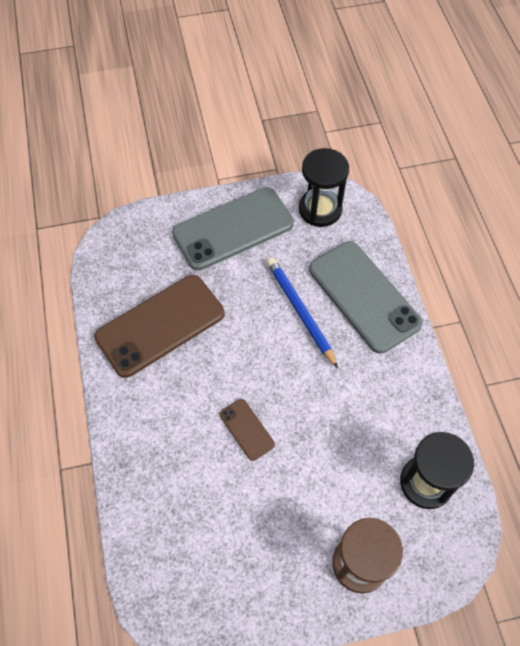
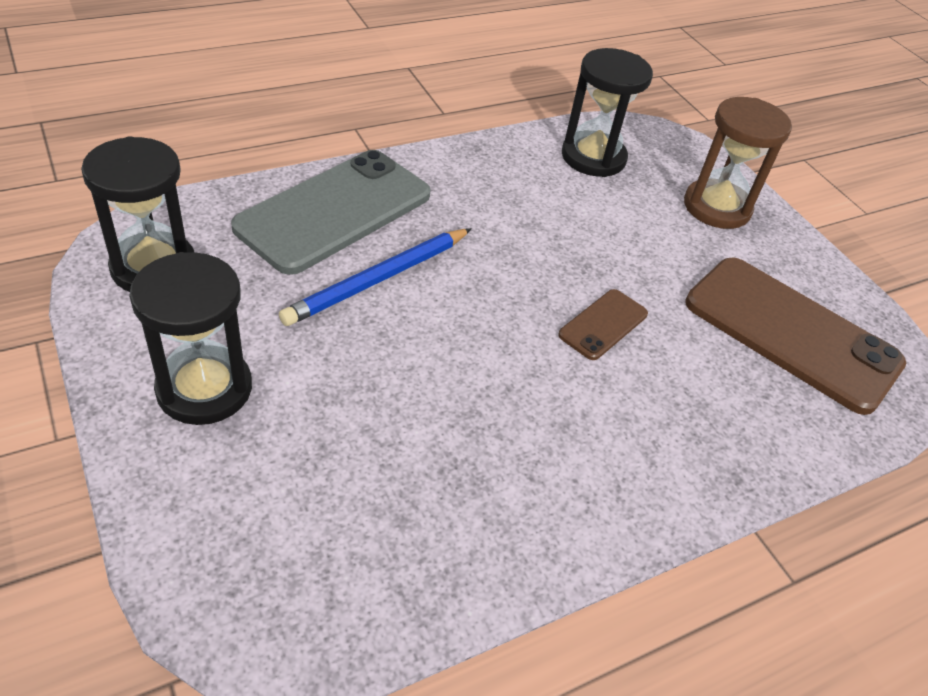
camera: 110 degrees left, 15 degrees down
brown phone [94,275,224,378] -> brown phone moved to [685,257,906,415]
grey phone [172,187,294,271] -> black hourglass [129,252,252,425]

